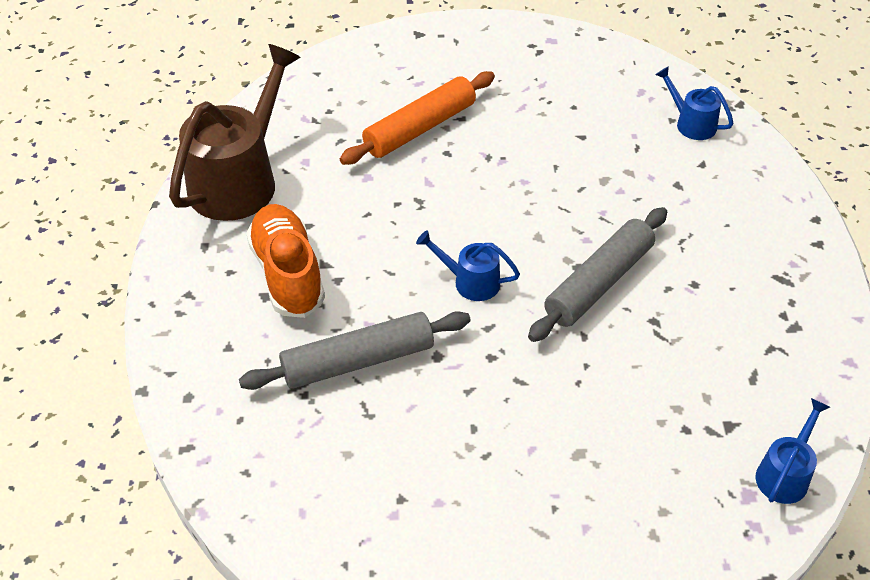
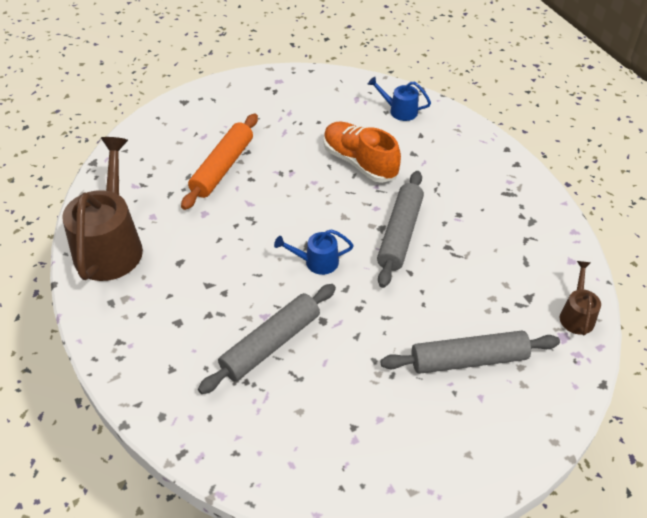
camera: 25 degrees left, 0 degrees up
orange shoe [246,204,325,318] -> orange shoe moved to [323,122,401,183]
blue watering can [755,398,830,504] -> brown watering can [560,261,601,336]
none -> grey rolling pin [380,331,560,374]

